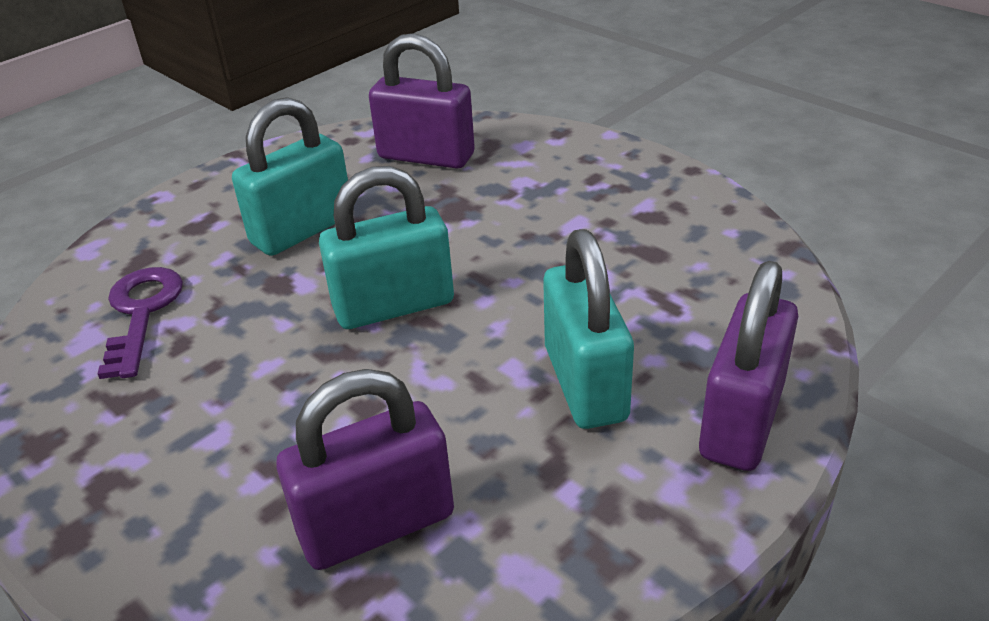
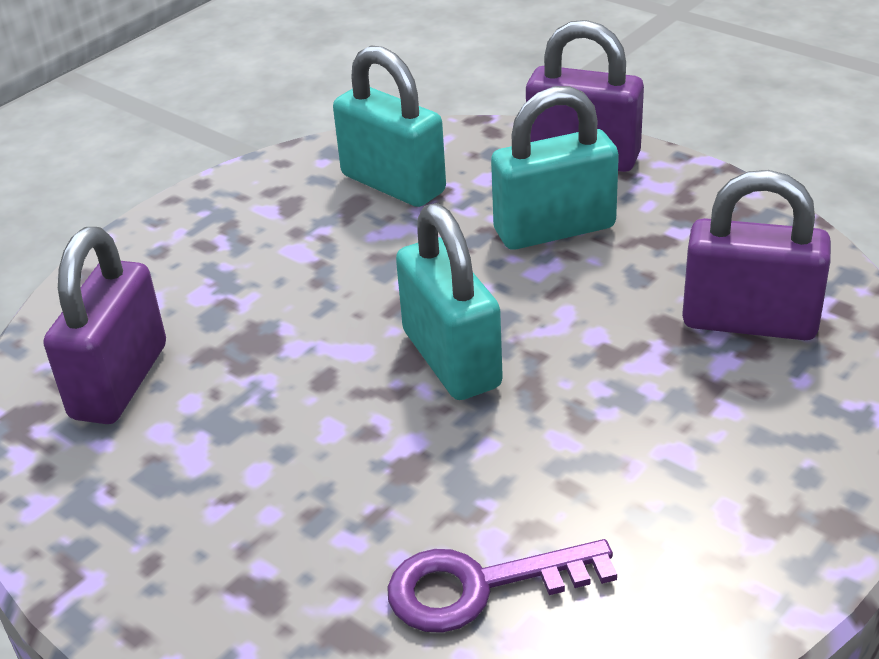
camera: 95 degrees left, 0 degrees up
turquoise padlock [232,97,348,256] -> turquoise padlock moved to [333,45,446,207]
purple padlock [276,369,454,570] -> purple padlock turned 45 degrees counterclockwise [682,170,831,340]

